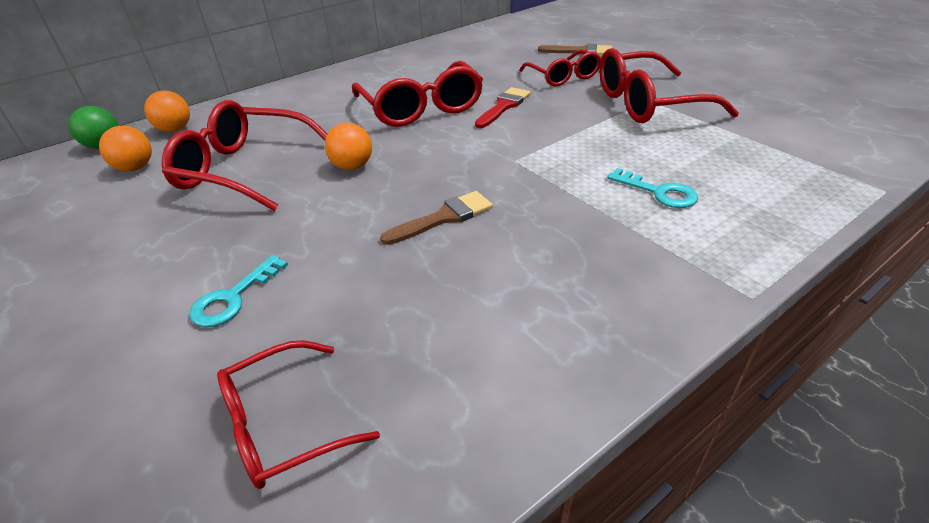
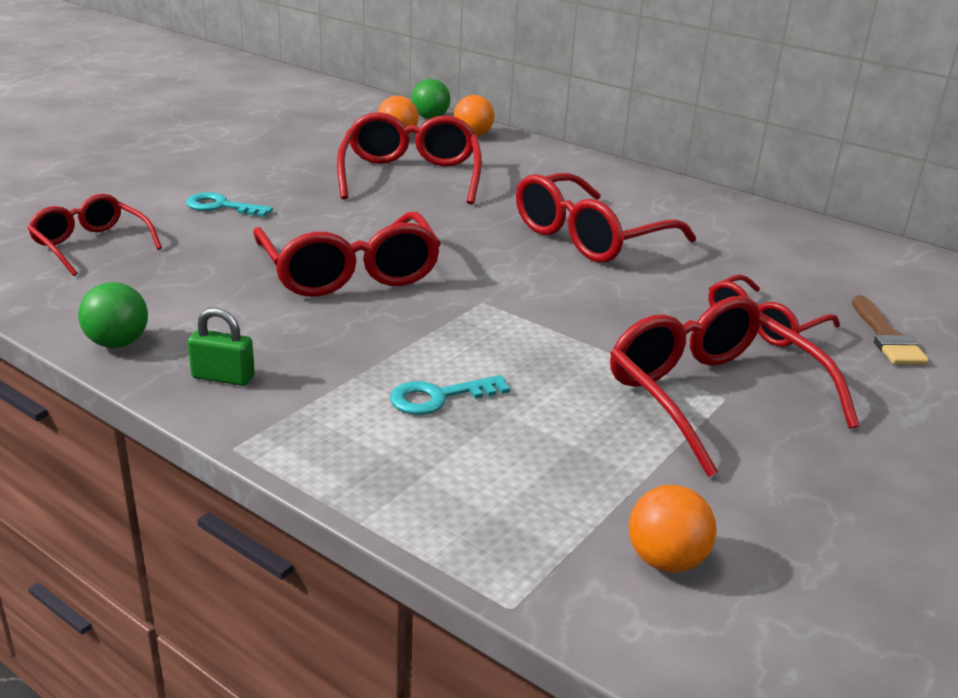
camera: 70 degrees right, 10 degrees down
orange ball [325,123,372,170] -> orange ball moved to [629,485,717,573]
brown brush [380,191,493,245] -> red glasses [253,212,441,297]
red brush [475,87,531,128] -> none
turquoise key [607,168,698,208] -> turquoise key turned 45 degrees clockwise [390,375,510,415]
none -> green ball [78,282,148,348]
none -> green padlock [188,307,255,386]

